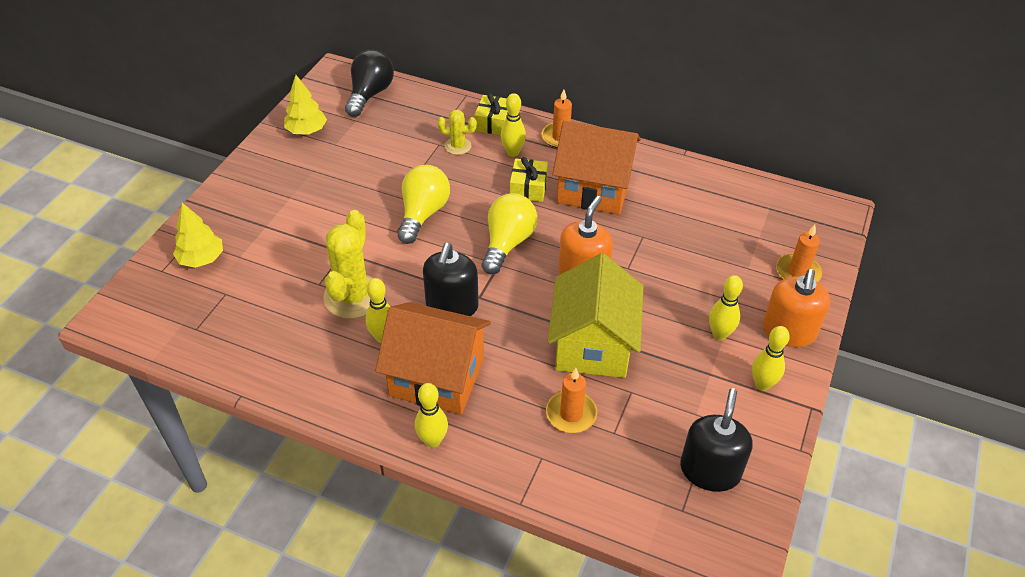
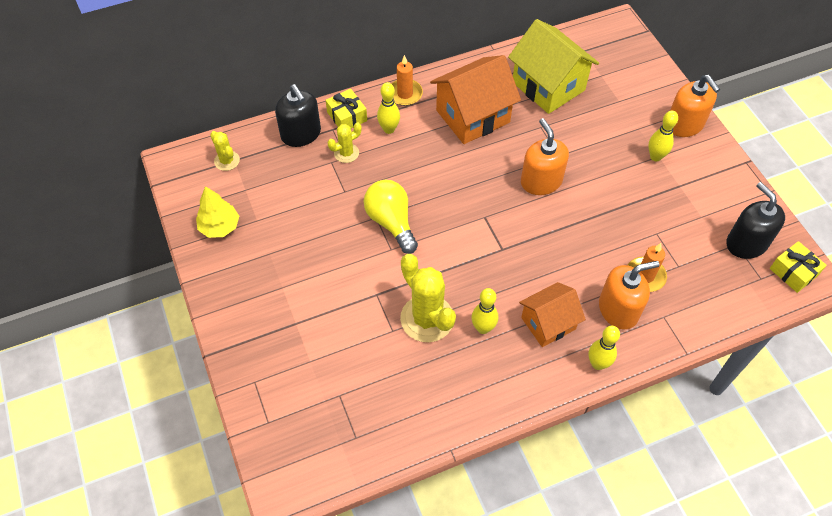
camera: 45 degrees left, 10 degrees up
yellow tree [173,203,223,268] -> none
black light bulb [345,49,394,117] -> yellow cactus [210,131,240,171]
orange house [375,302,491,415] -> orange house [519,282,586,347], size x0.63
black soap dispenser [423,243,479,316] -> black soap dispenser moved to [275,84,321,147]
yellow light bulb [482,193,537,274] -> none
yellow gift [510,157,548,202] -> yellow gift moved to [770,241,827,293]
yellow house [547,253,644,378] -> yellow house moved to [508,19,599,114]
yellow bowling pin [752,326,790,391] -> none
orange candle [776,224,822,282] -> none
none -> orange soap dispenser [599,261,659,329]

